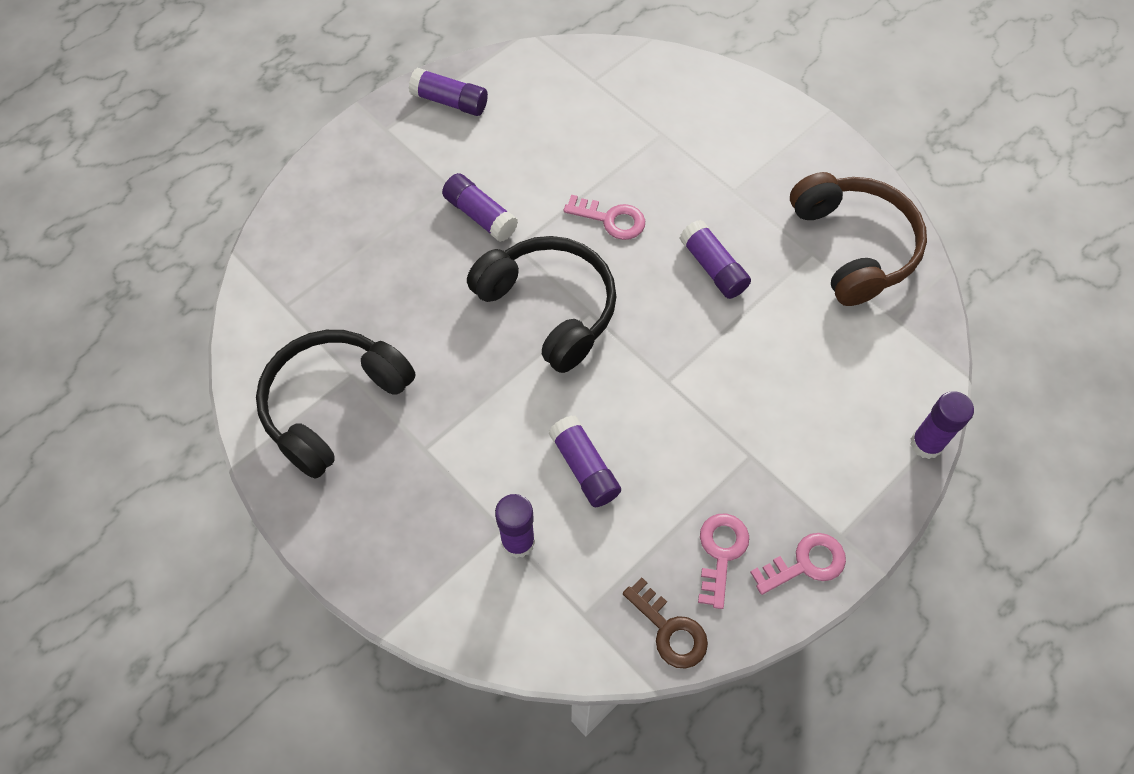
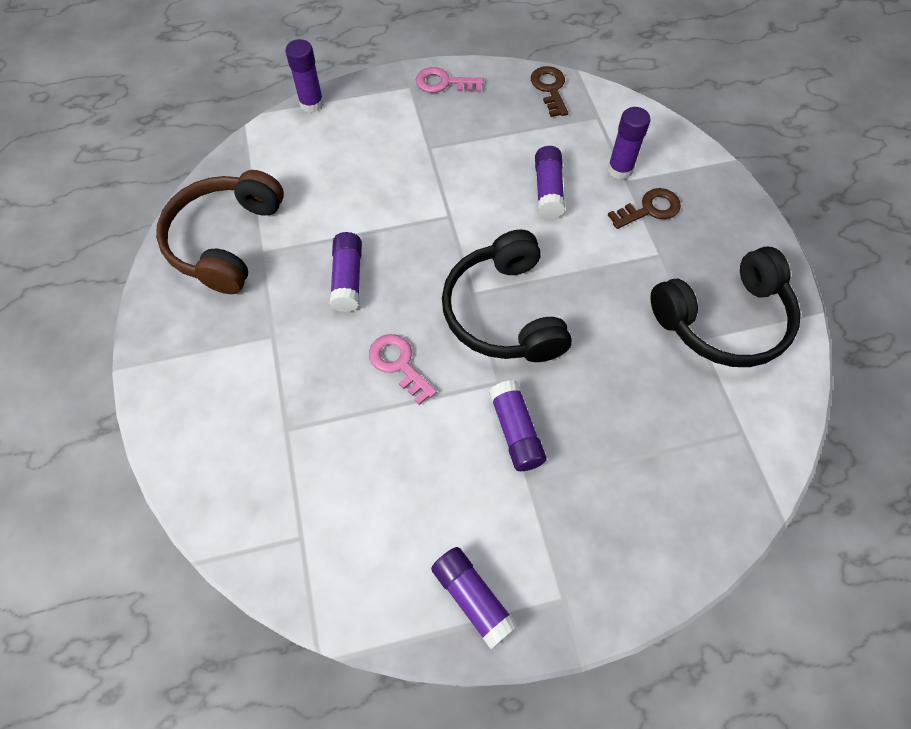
camera: 150 degrees left, 0 degrees up
pink key [698,514,749,609] -> none
none -> brown key [608,188,681,229]

